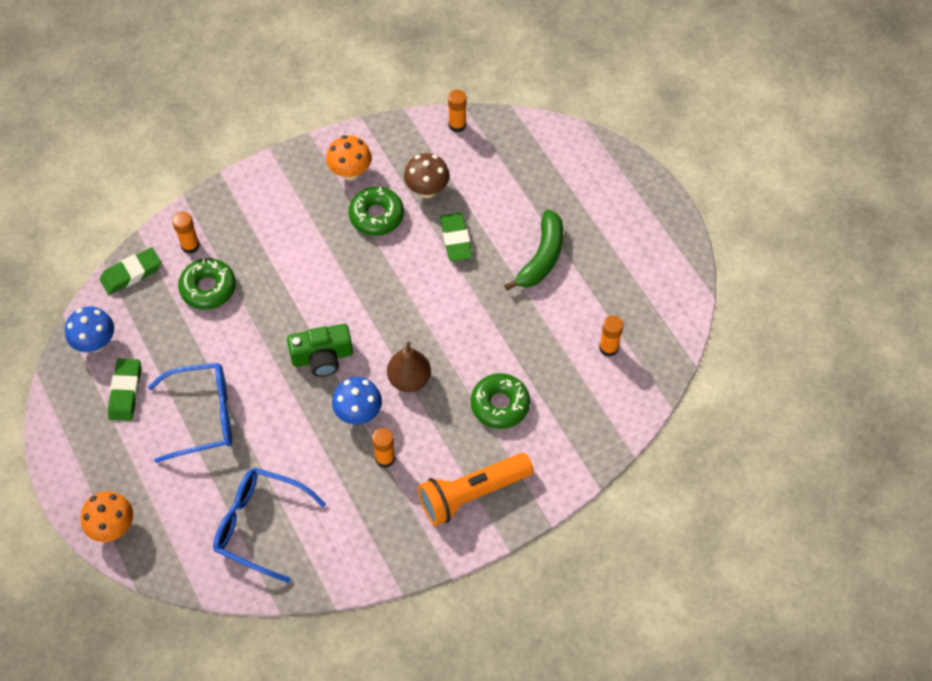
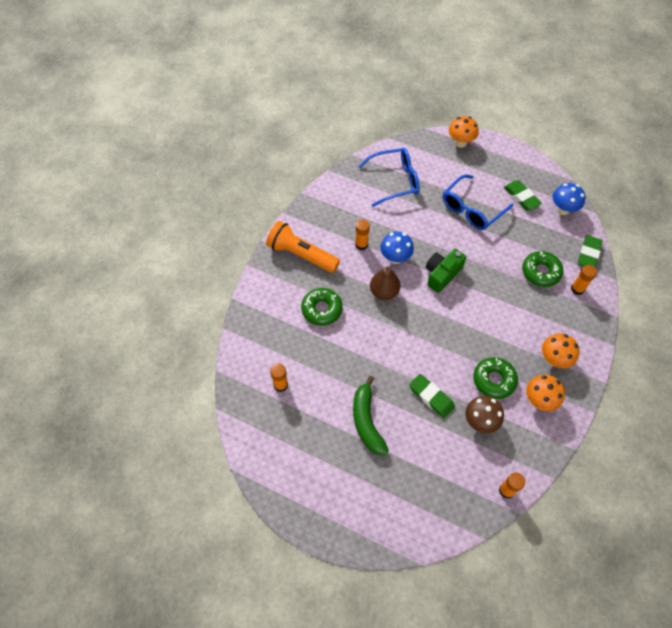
camera: 145 degrees right, 0 degrees up
orange flashlight [418,453,533,526] -> orange flashlight turned 90 degrees counterclockwise [266,221,340,273]
none -> orange mushroom [542,333,580,368]

